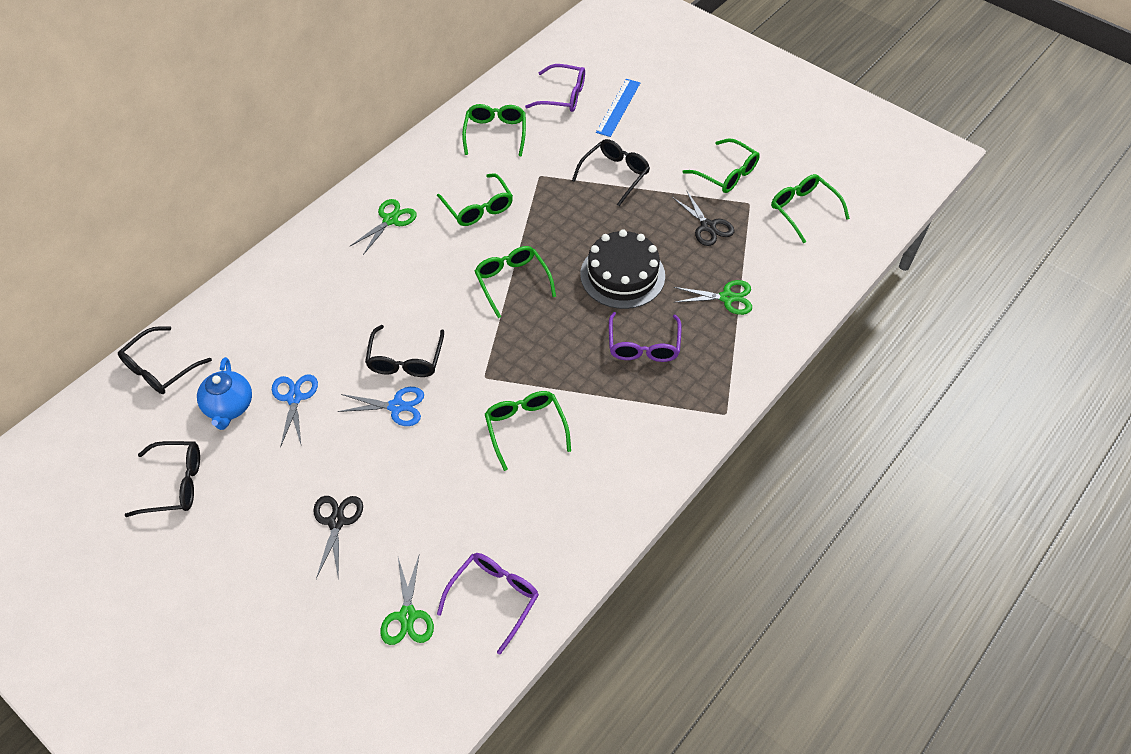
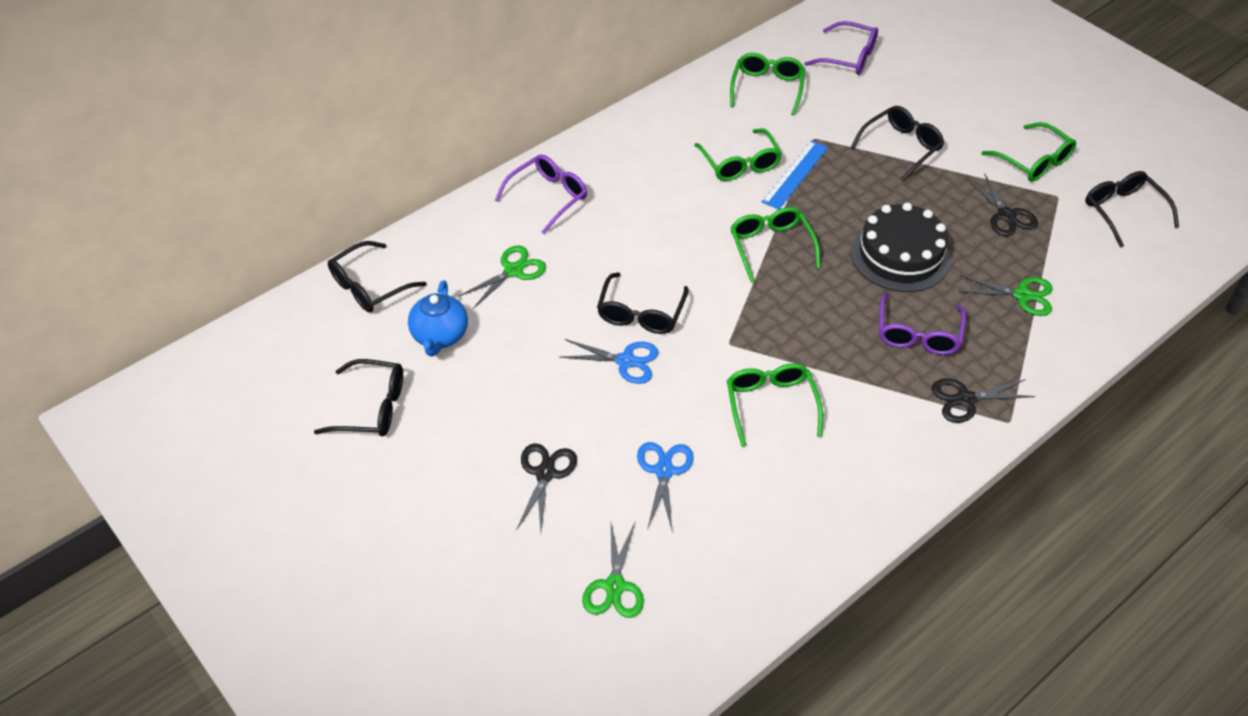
camera: 10 degrees right, 5 degrees down
blue scissors [272,374,318,447] -> blue scissors moved to [637,442,694,530]
green scissors [350,199,417,255] -> green scissors moved to [459,245,546,309]
purple glasses [437,553,539,655] -> purple glasses moved to [495,154,587,234]
blue ruler [596,79,640,137] -> blue ruler moved to [762,141,828,210]
green glasses [771,174,850,243] -> black glasses [1085,171,1179,248]
none -> black scissors [932,379,1035,423]

